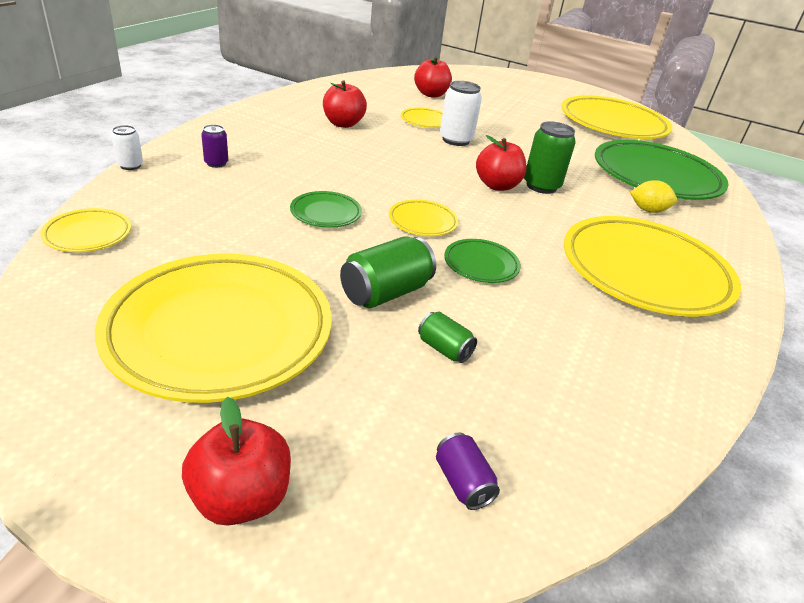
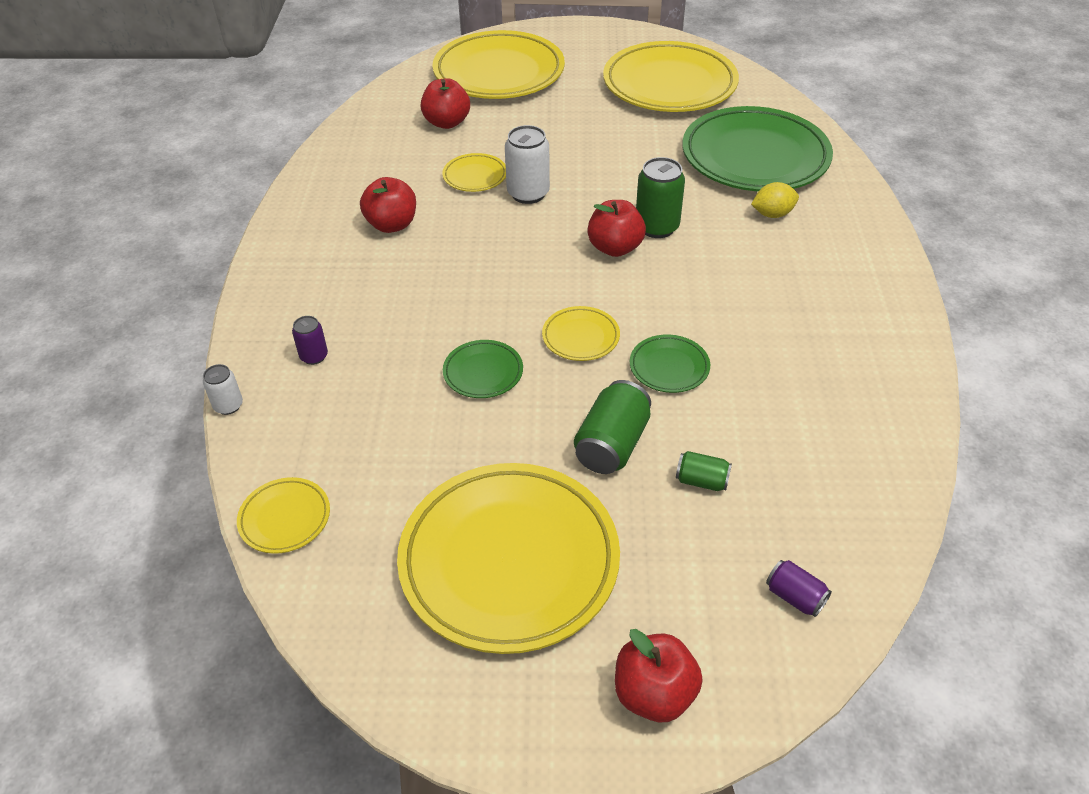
camera: 20 degrees left, 10 degrees up
yellow plate [564,216,741,317] -> yellow plate moved to [432,30,565,99]

